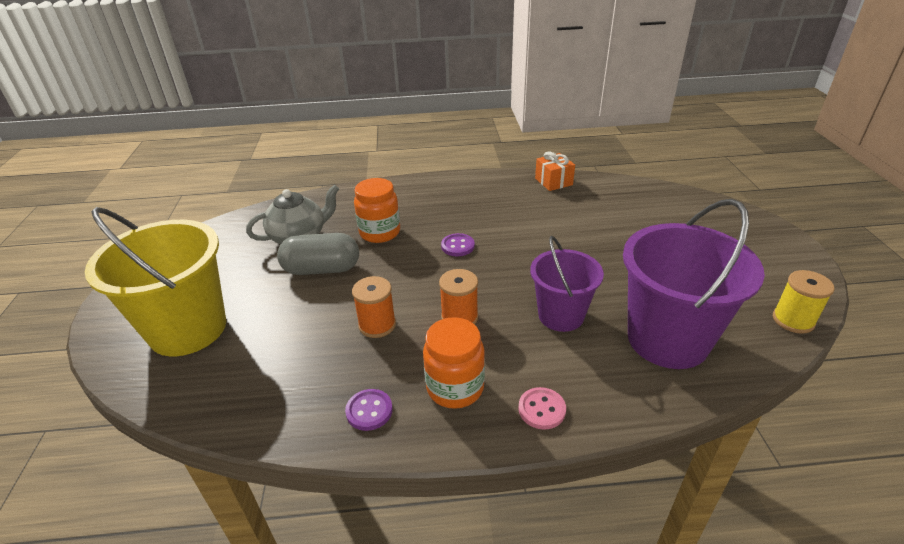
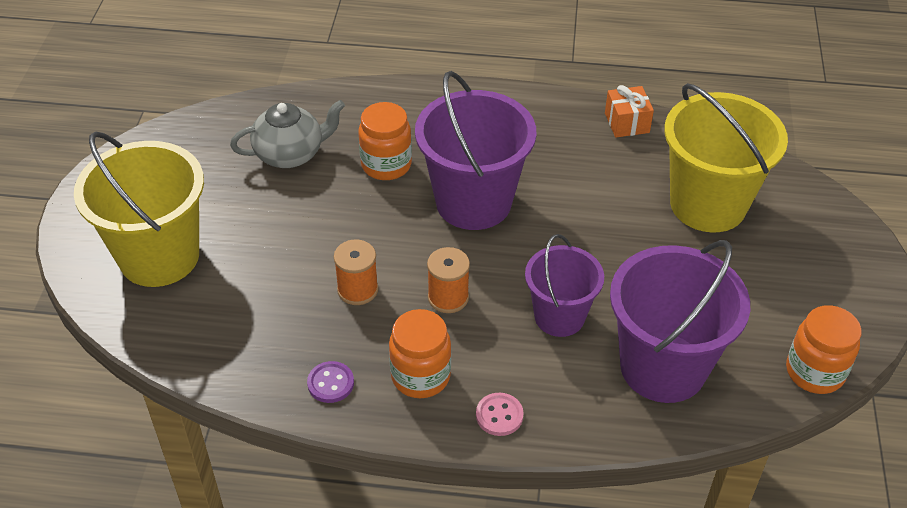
camera: 10 degrees right, 10 degrees up
grey capsule [277,233,359,275] -> none
purple button [441,233,475,256] -> purple bucket [415,71,536,230]
yellow spool [773,270,835,334] -> orange jar [786,305,862,394]
none -> yellow bucket [664,83,788,232]

